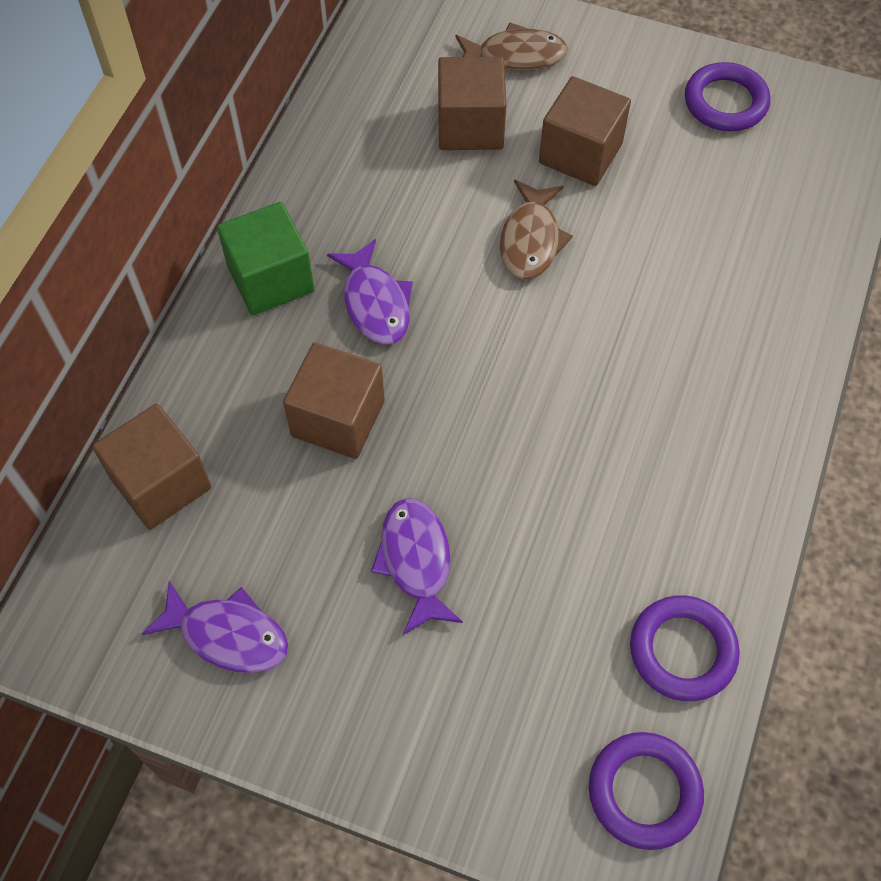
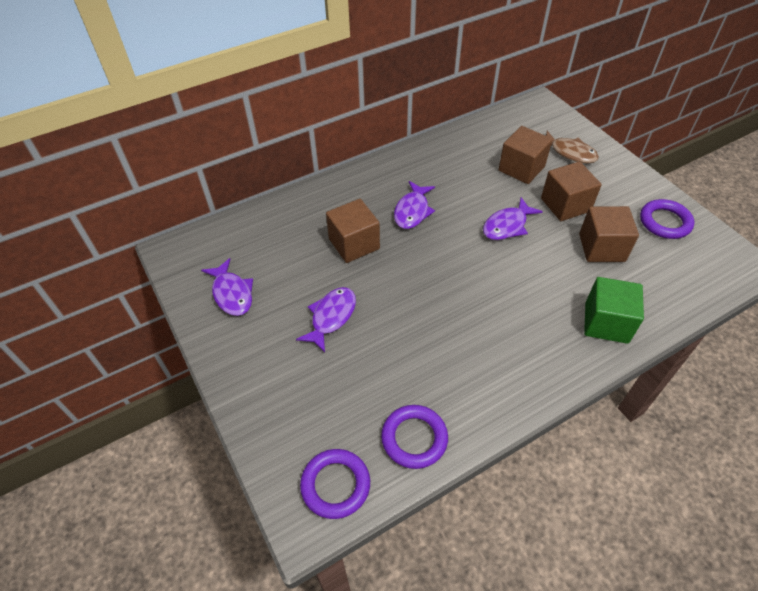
camera: 40 degrees right, 10 degrees down
brown cube [92,404,211,530] -> brown cube moved to [579,206,639,262]
green cube [217,202,315,315] -> green cube moved to [584,277,644,344]
brown fish [500,180,573,280] -> purple fish [483,197,543,240]

